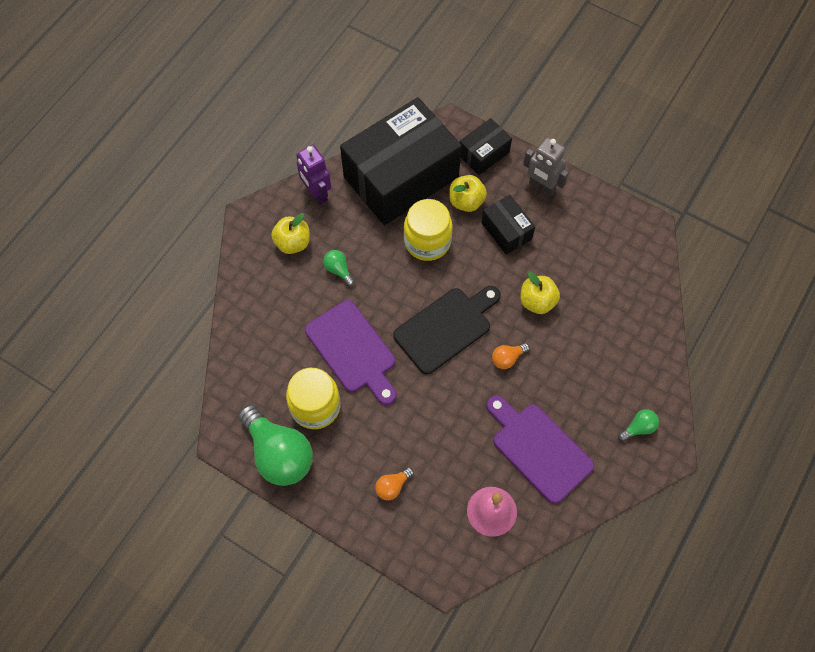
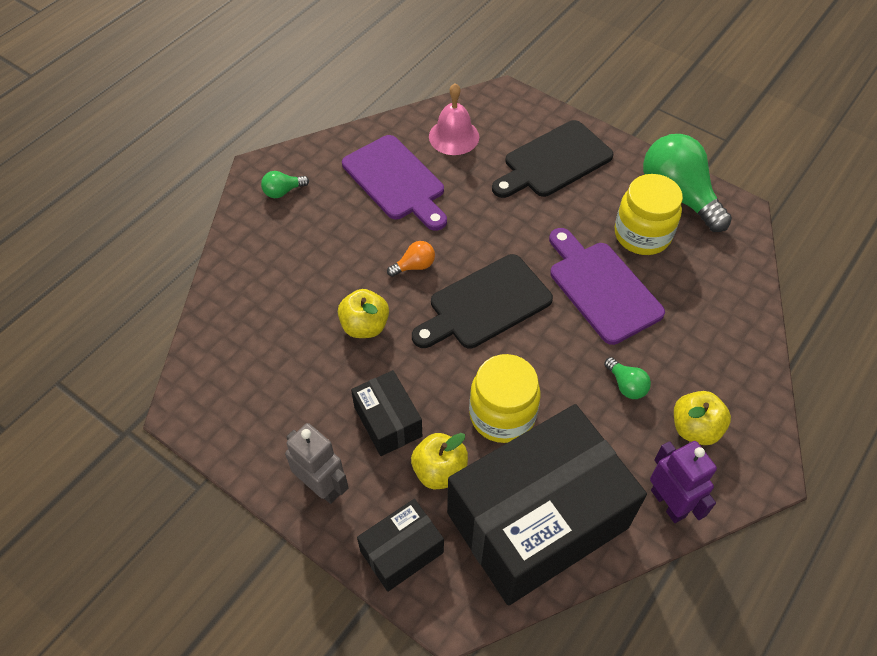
camera: 175 degrees left, 10 degrees down
orange light bulb [375,467,414,500] -> black cutting board [492,120,614,198]

